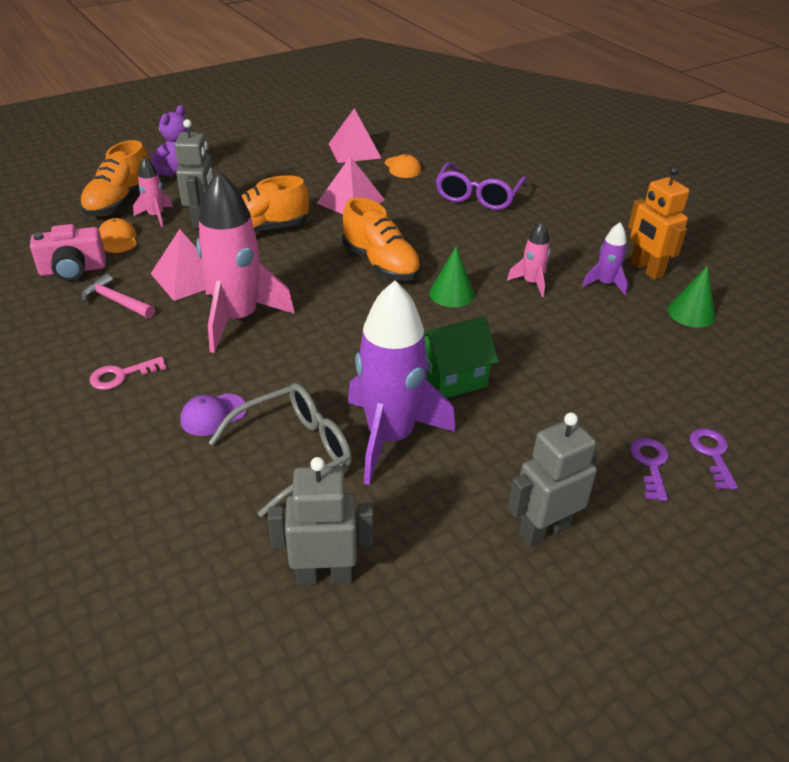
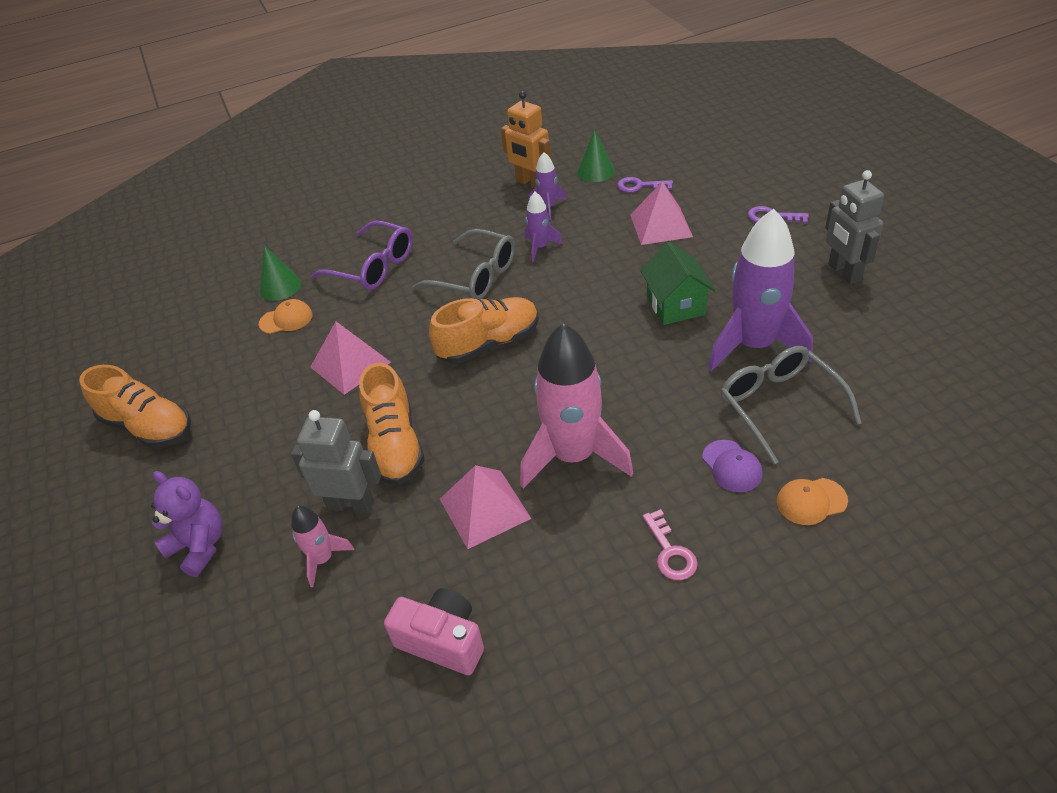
camera: 75 degrees left, 5 degrees up
pink camera [30,224,106,281] -> pink camera turned 60 degrees counterclockwise [384,588,484,675]
orange shoe [80,140,149,216] -> orange shoe moved to [79,365,191,448]
pink hammer [81,273,155,318] -> none
orange cap [99,218,137,253] -> orange cap moved to [777,478,848,525]
grey robot [268,457,374,586] -> none
pink pyramid [329,108,381,163] -> pink pyramid moved to [630,181,693,245]
green cone [429,247,475,307] -> green cone moved to [260,245,301,301]
pink rocket [507,221,550,297] -> purple rocket [525,192,563,262]
orange robot [628,166,690,280] -> orange robot turned 60 degrees clockwise [501,91,551,188]
purple key [690,428,738,490] -> purple key moved to [617,177,673,193]
none -> grey glasses [412,229,515,299]

